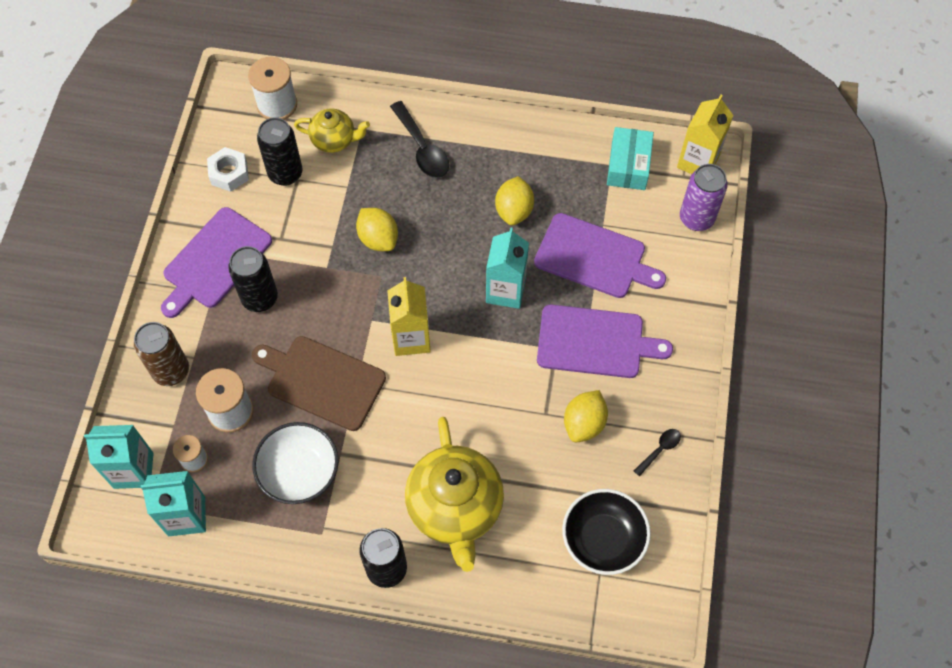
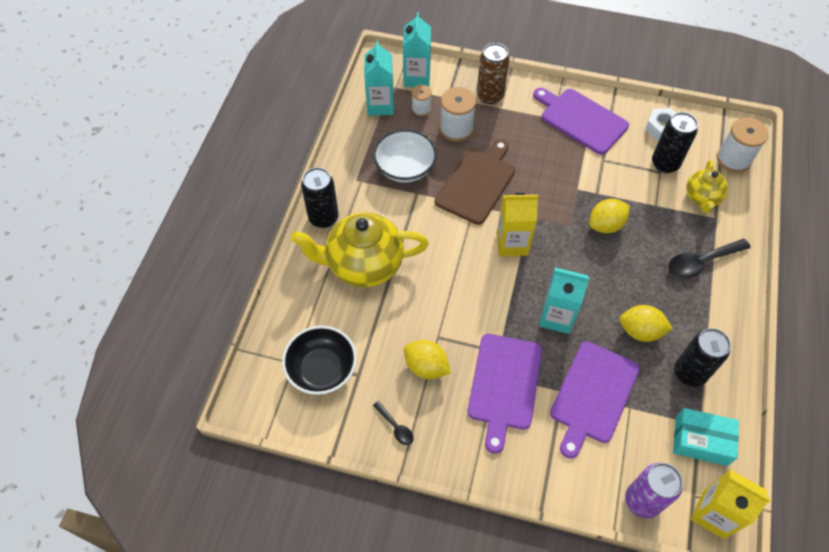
camera: 95 degrees right, 5 degrees down
black can [228,246,278,312] -> black can moved to [674,328,731,387]

